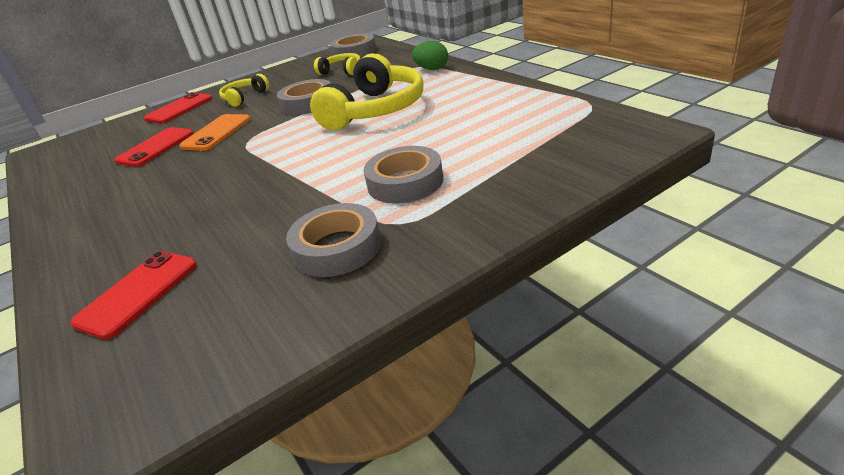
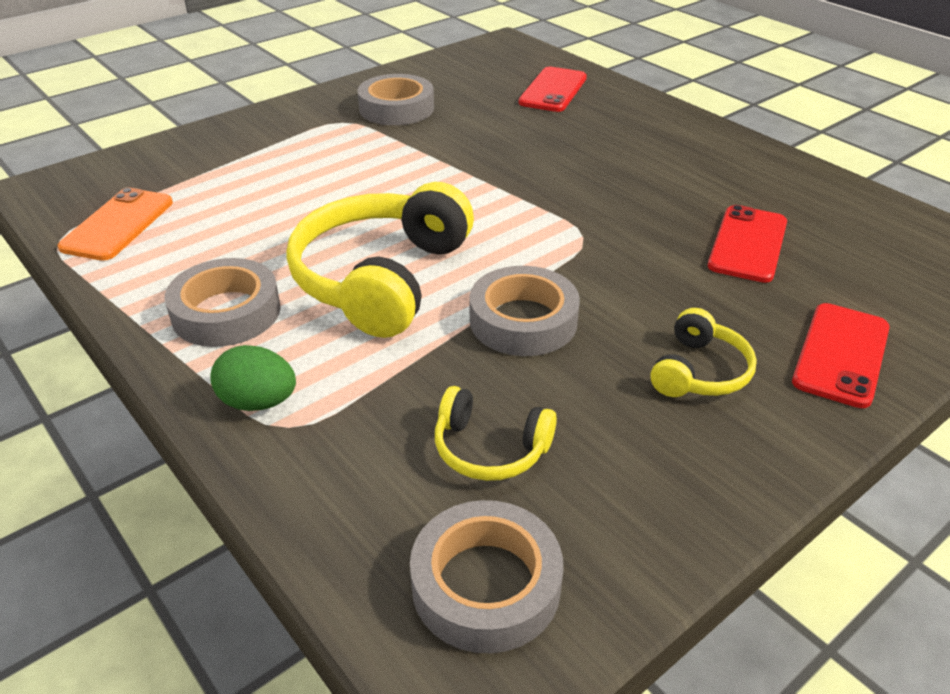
camera: 170 degrees right, 5 degrees up
orange phone [179,114,251,151] -> orange phone moved to [58,187,173,261]
grey tape [363,146,443,203] -> grey tape moved to [165,258,281,347]

